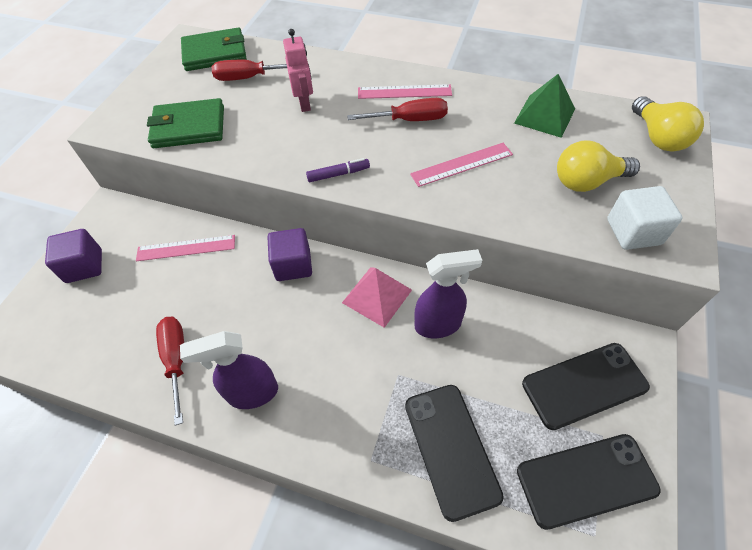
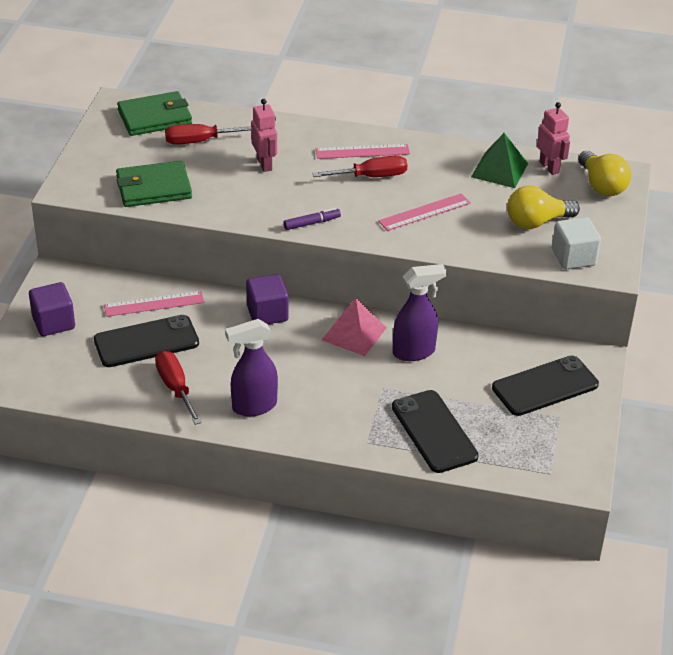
camera: 10 degrees left, 15 degrees down
black phone [517,434,661,530] -> black phone moved to [94,315,199,367]
none -> pink robot [537,102,570,175]

